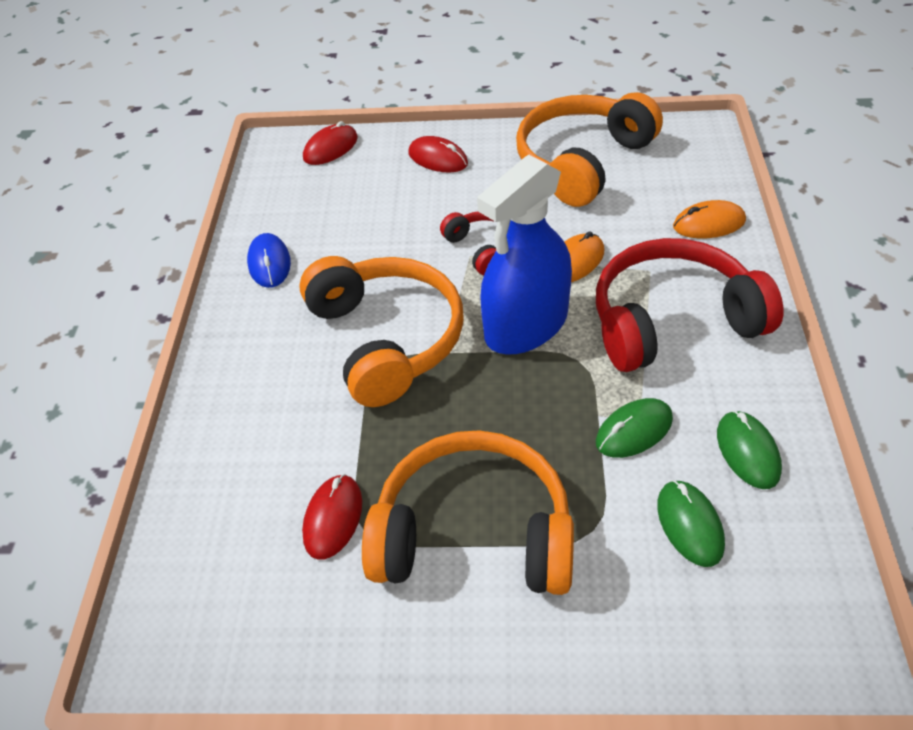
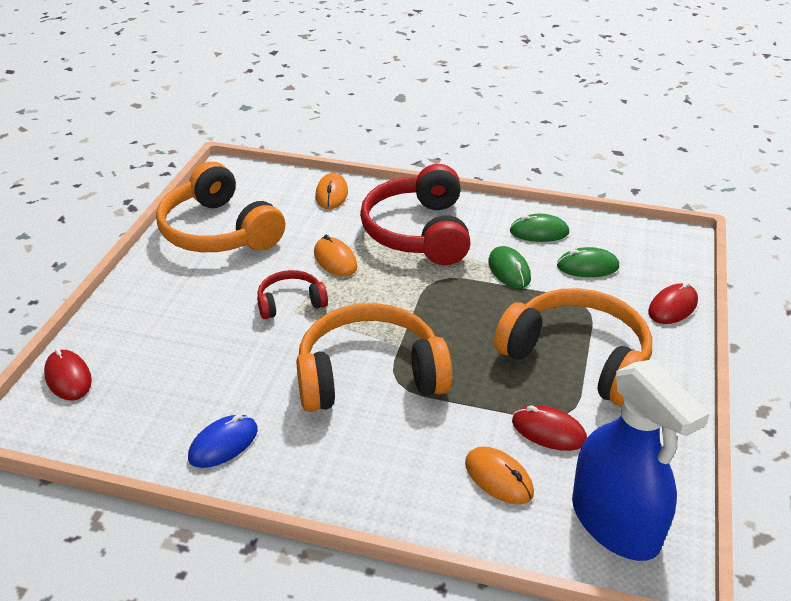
camera: 80 degrees left, 10 degrees down
blue mouse [247,233,291,288] -> blue mouse turned 45 degrees counterclockwise [188,414,258,468]
orange headphones [362,430,574,595] -> orange headphones turned 105 degrees clockwise [494,288,652,407]
red mouse [408,136,468,173] -> red mouse moved to [648,282,698,324]
blue spray bottle [477,155,572,354] -> blue spray bottle moved to [572,359,710,561]
none -> orange mouse [465,447,534,504]

